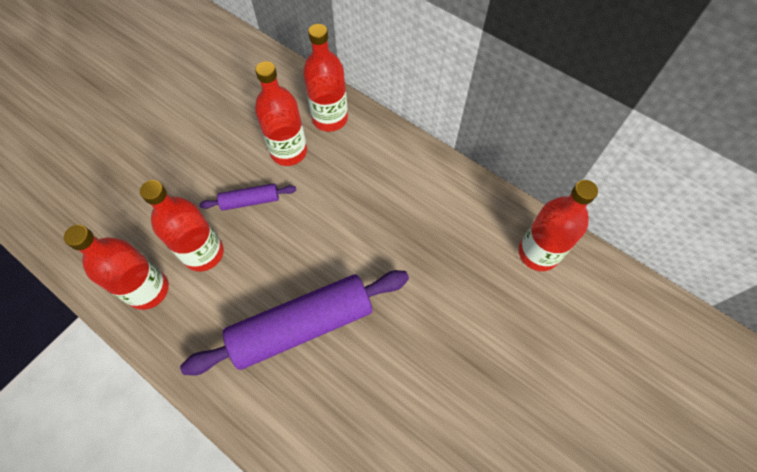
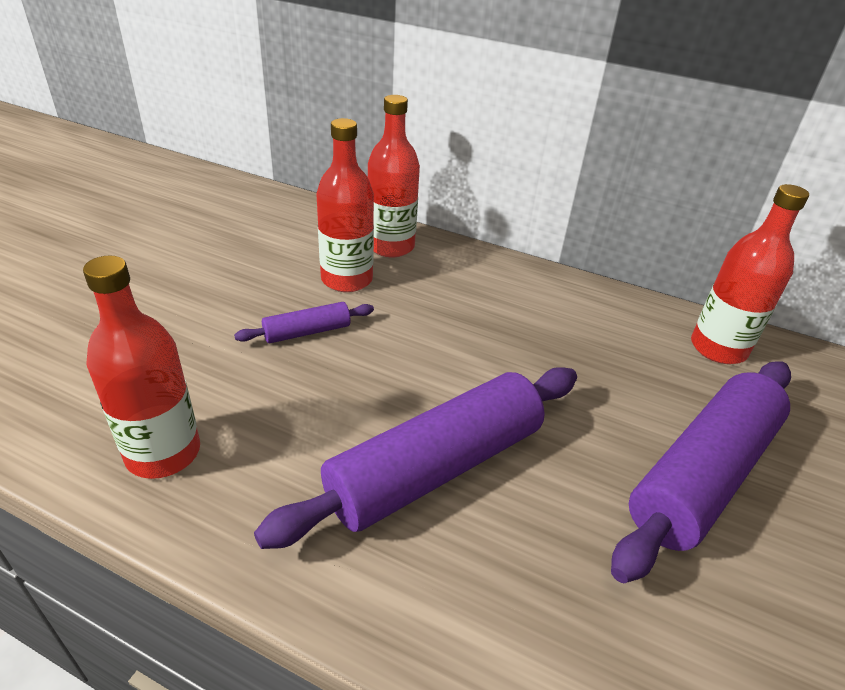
camera: 15 degrees left, 25 degrees down
red bottle [140,180,224,272] -> none
none -> purple rolling pin [611,361,791,583]

